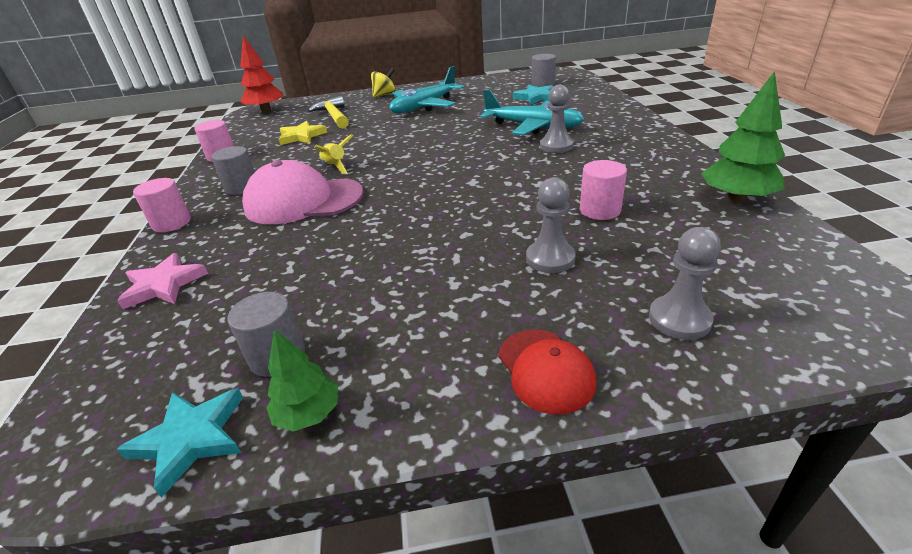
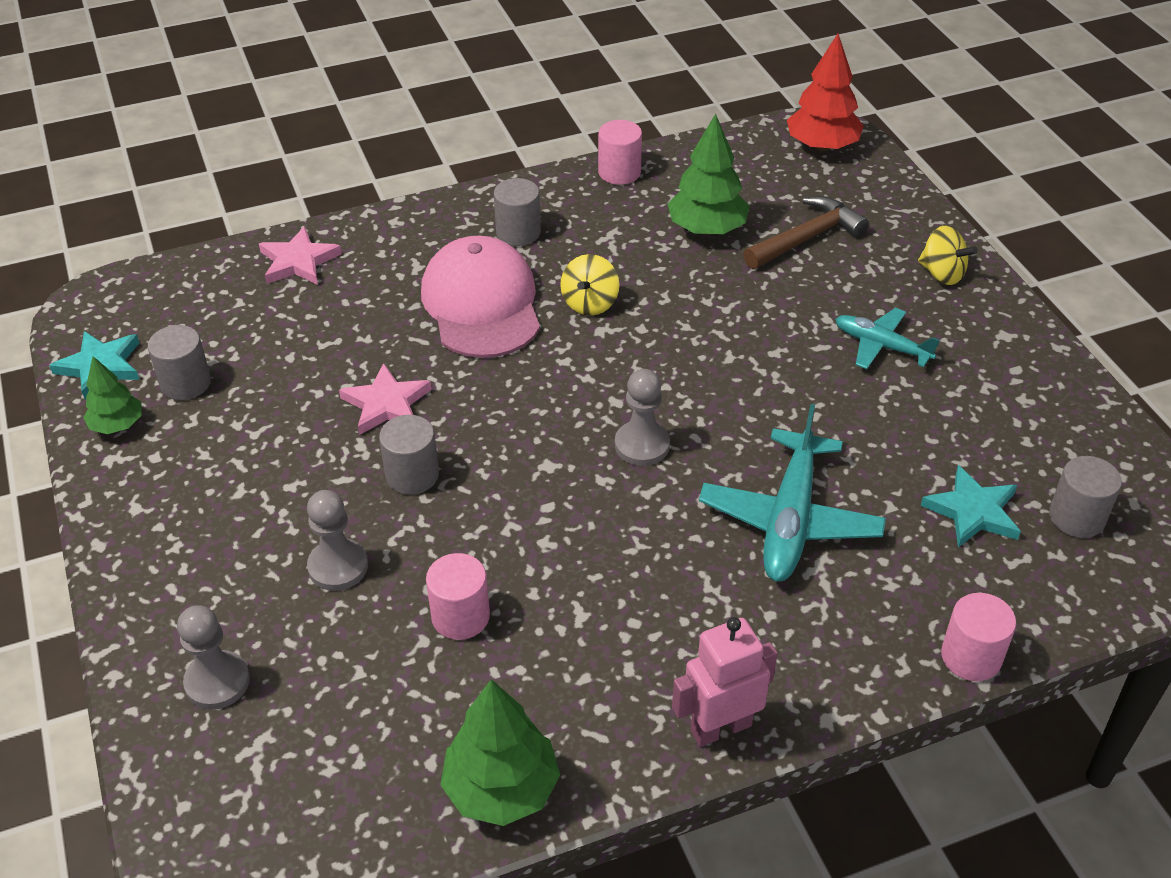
camera: 75 degrees right, 10 degrees up
pink cylinder [133,178,191,232] -> pink cylinder moved to [941,593,1016,681]
yellow star [279,121,327,145] -> green tree [668,113,750,235]
yellow hammer [307,96,349,129] -> brown hammer [743,196,869,269]
yellow rocket [315,134,353,174] -> yellow spinning top [560,254,619,316]
turquoise plane [389,66,465,113] -> turquoise plane [835,308,939,369], size x0.60
red cap [498,329,596,415] -> none
grey pawn [540,85,574,153] -> grey pawn moved to [615,369,670,466]
none -> pink star [339,363,432,435]
none -> grey cylinder [379,415,439,495]
none -> pink robot [672,617,778,747]

